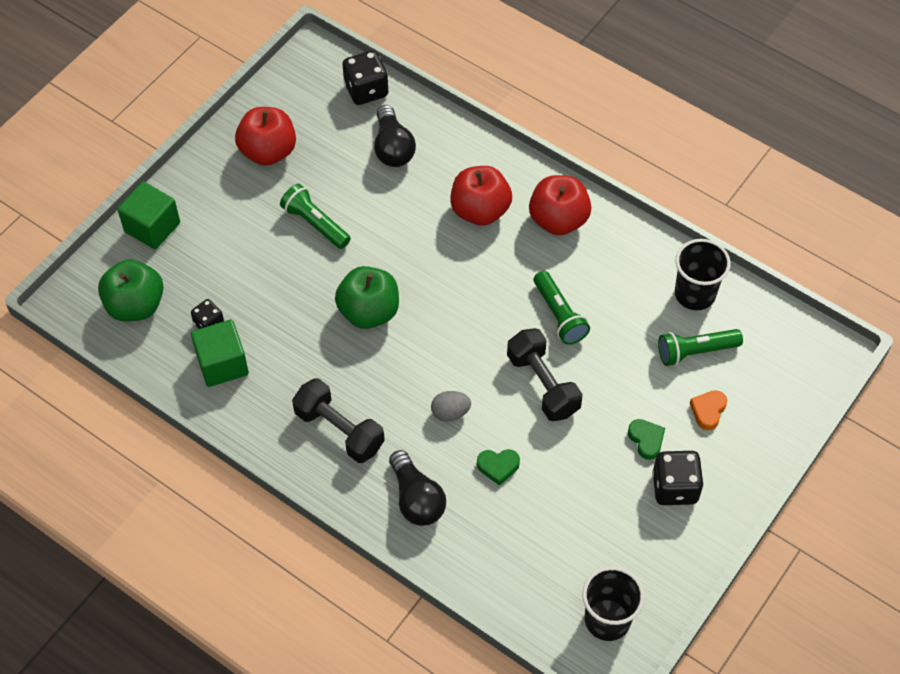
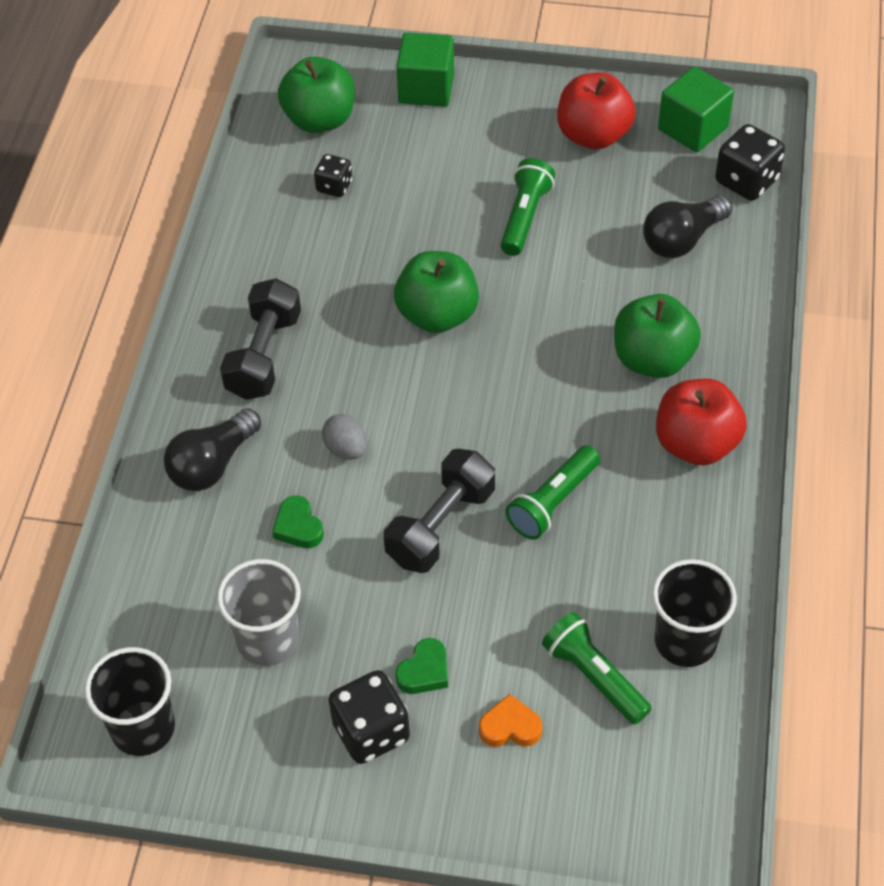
camera: 65 degrees right, 5 degrees down
green cube [191,320,249,387] -> green cube moved to [658,67,734,152]
red apple [450,166,512,226] -> green apple [614,294,701,378]
none -> grey cup [217,559,301,666]

